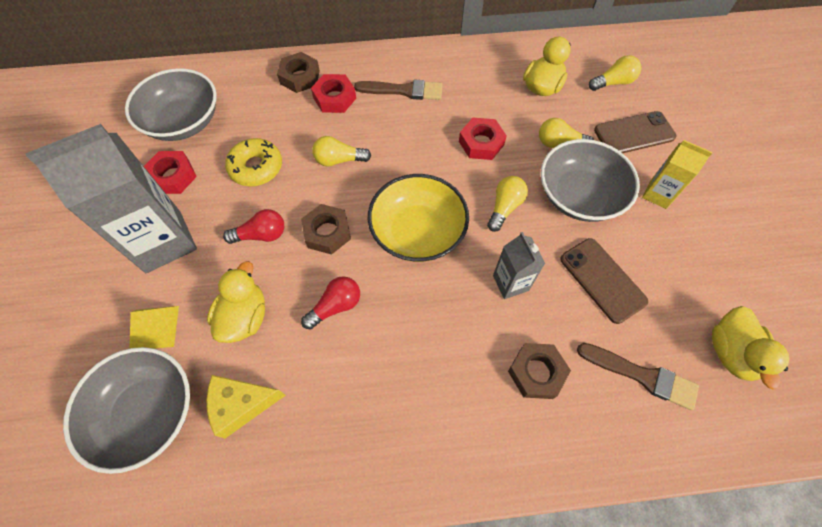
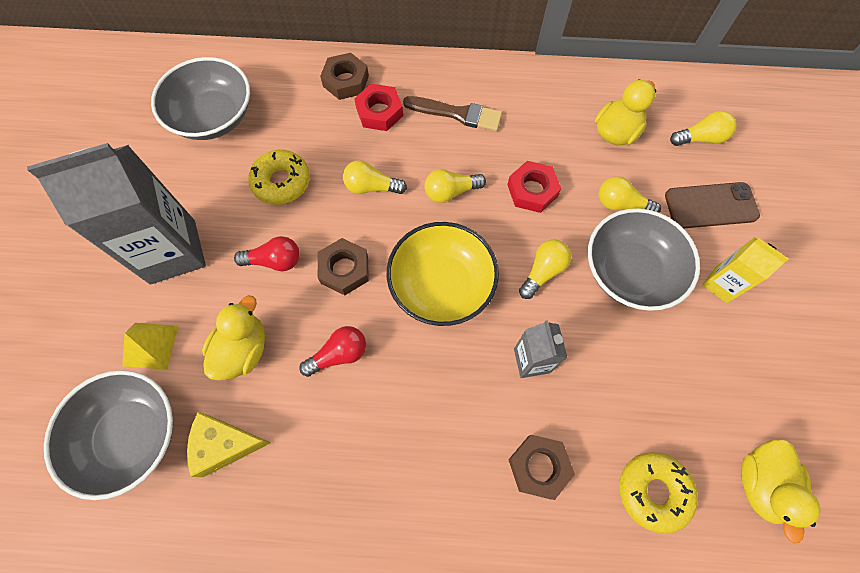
camera: 10 degrees right, 5 degrees up
red nut [144,151,197,194] -> none
brown phone [560,238,648,324] -> none
brown brush [577,343,699,410] -> yellow donut [619,452,698,534]
none -> yellow light bulb [424,169,486,203]

